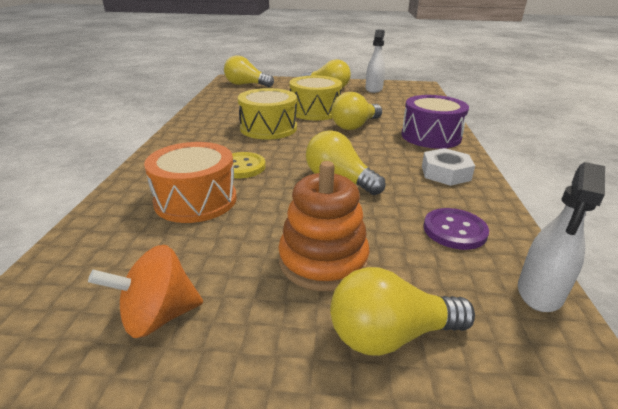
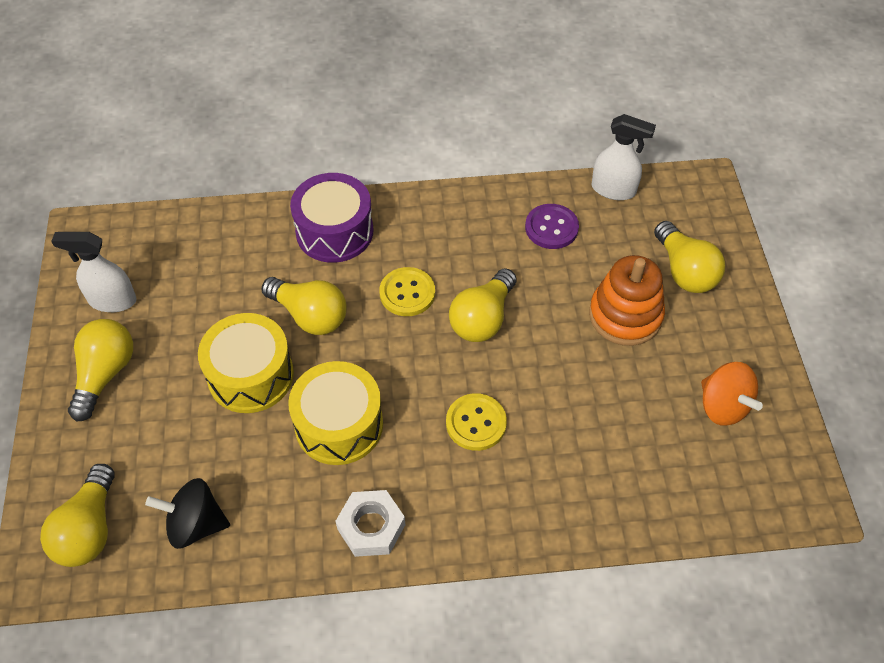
camera: 100 degrees left, 25 degrees up
orange drum [144,142,237,223] -> none
white nut [422,148,475,186] -> white nut moved to [335,490,405,557]
none -> black spinning top [145,478,230,549]
none -> yellow button [379,267,435,316]

